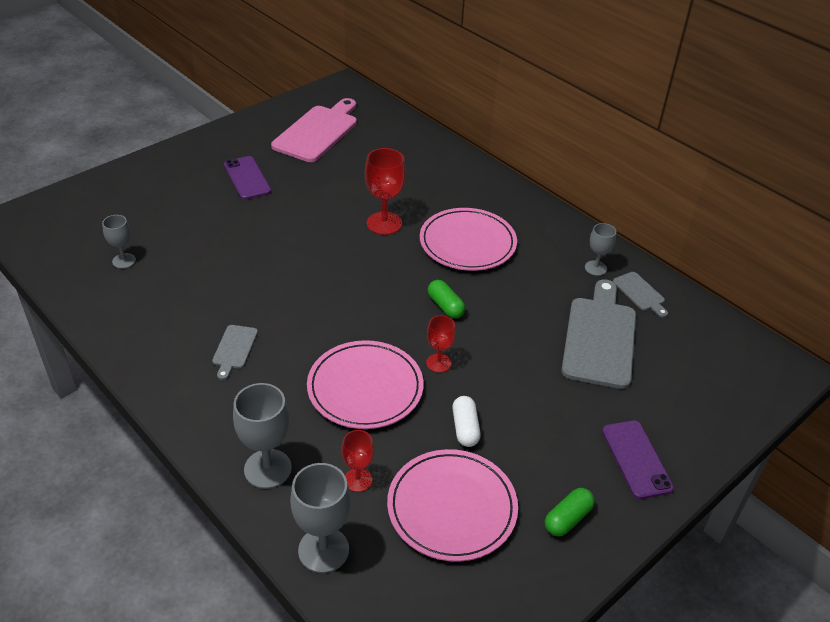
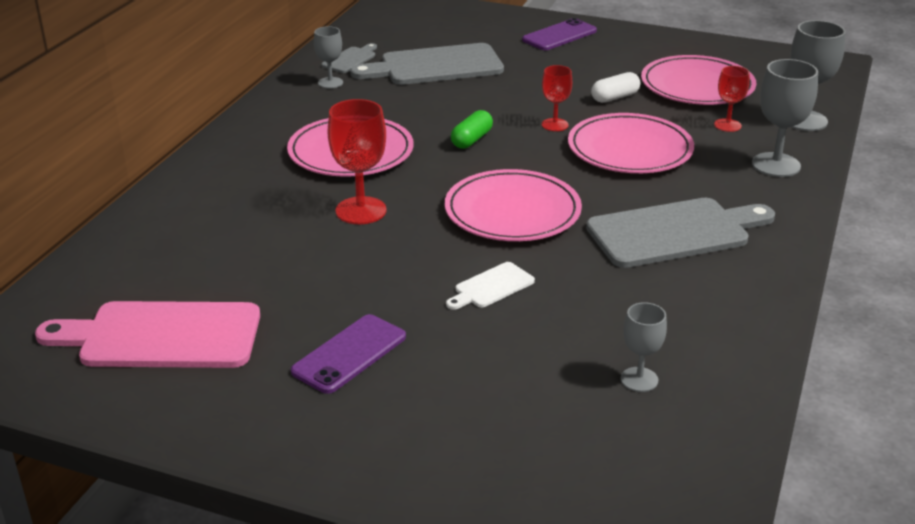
camera: 115 degrees left, 10 degrees down
grey cutting board [212,325,258,380] -> grey cutting board [586,198,775,268], size x2.11
green capsule [545,488,595,536] -> none
none -> pink plate [445,169,582,241]
none -> white cutting board [446,262,535,310]

